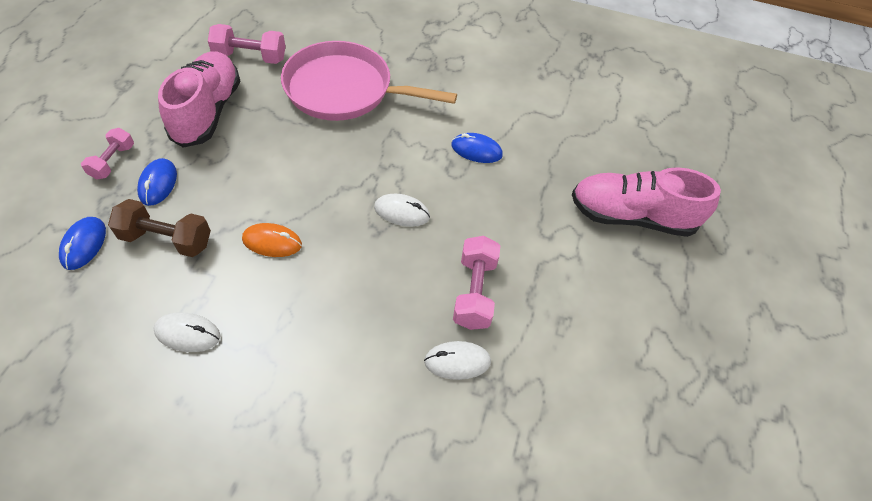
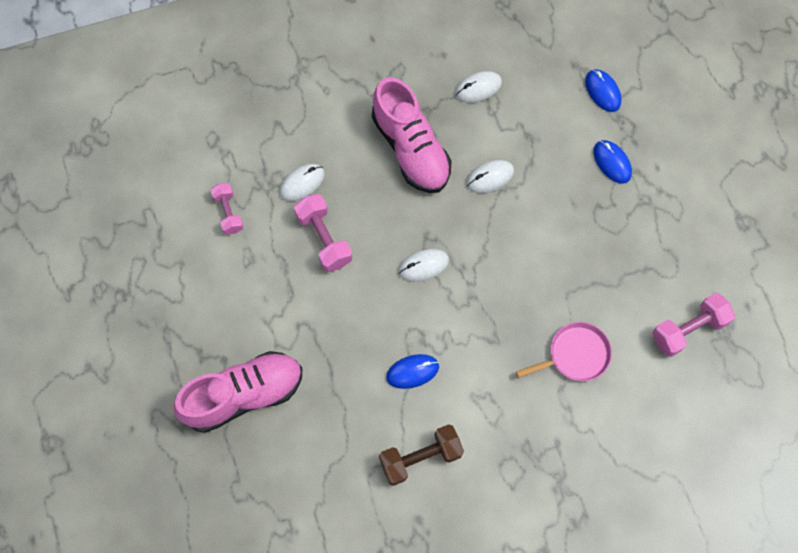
camera: 150 degrees right, 15 degrees up
pink dumbbell [81,128,134,179] -> pink dumbbell moved to [211,183,244,235]
brown dumbbell [108,199,211,257] -> brown dumbbell moved to [379,424,464,486]
pink shoe [158,51,240,148] -> pink shoe moved to [372,77,452,193]
orange mouse [242,223,302,257] -> white mouse [466,160,514,193]
pink pan [281,41,457,121] -> pink pan [516,322,612,381], size x0.52

